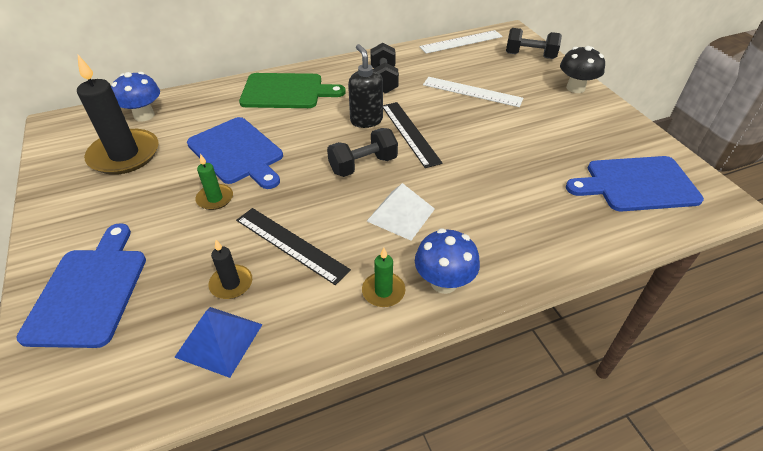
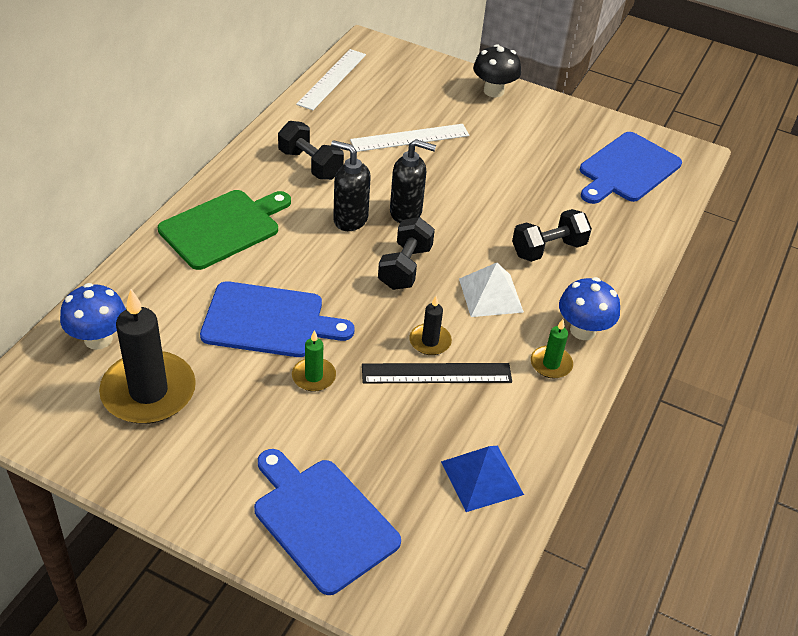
camera: 45 degrees left, 0 degrees up
black candle [209,240,252,299] -> black candle moved to [409,296,452,355]
black ruler [383,102,443,168] -> black soap dispenser [390,139,436,223]
black dumbbell [506,28,562,59] -> black dumbbell moved to [512,209,592,262]

